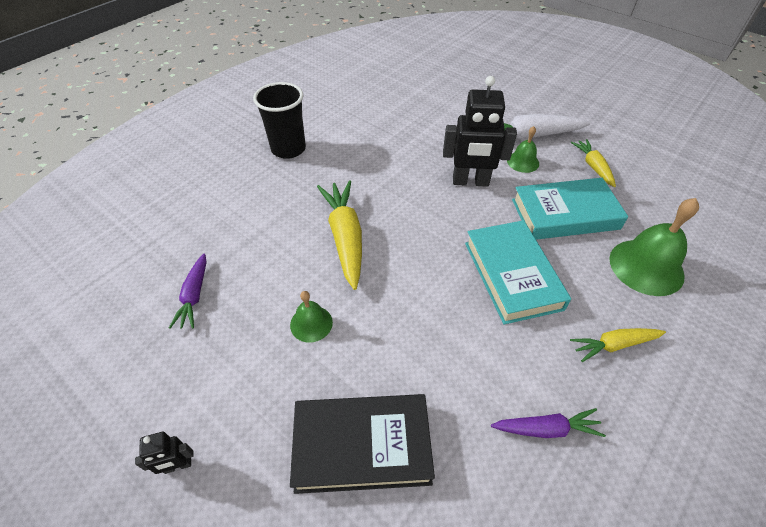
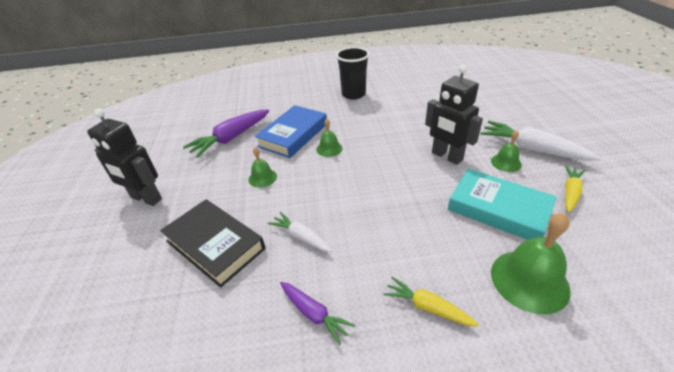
camera: 45 degrees right, 10 degrees down
black robot [135,432,194,474] -> black robot [87,109,162,206], size x2.14
purple carrot [169,254,207,329] -> purple carrot [183,109,269,158], size x1.72
yellow carrot [317,180,362,290] -> green bell [316,119,343,157]
turquoise book [465,220,571,325] -> none
none -> blue book [255,105,327,158]
none -> white carrot [268,212,332,252]

